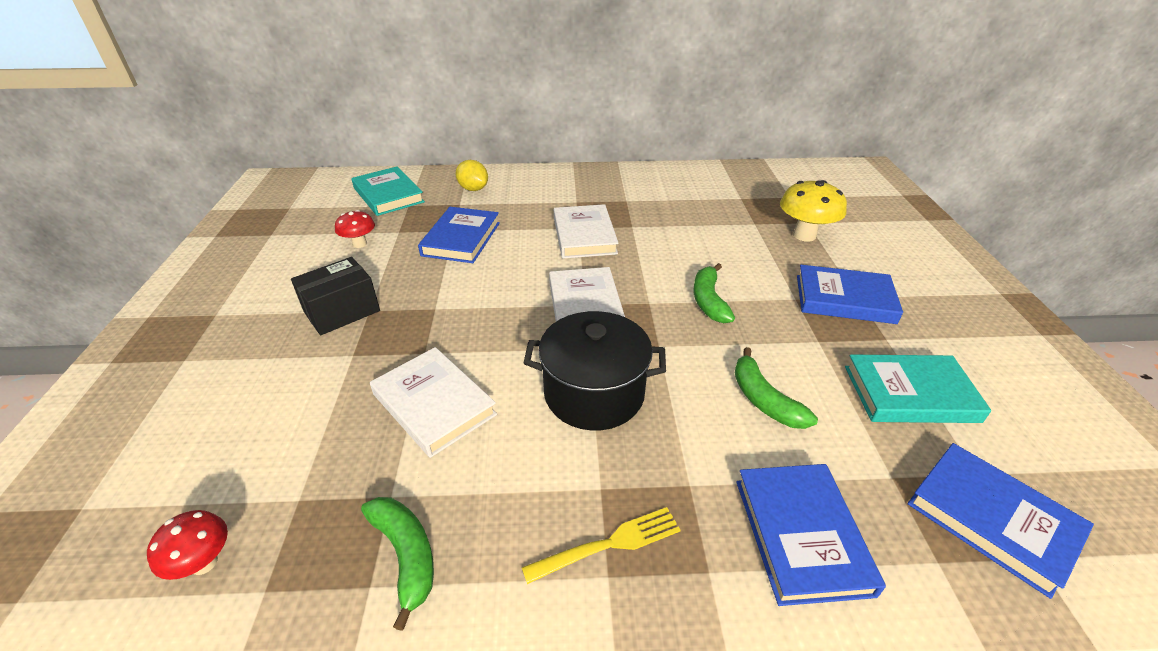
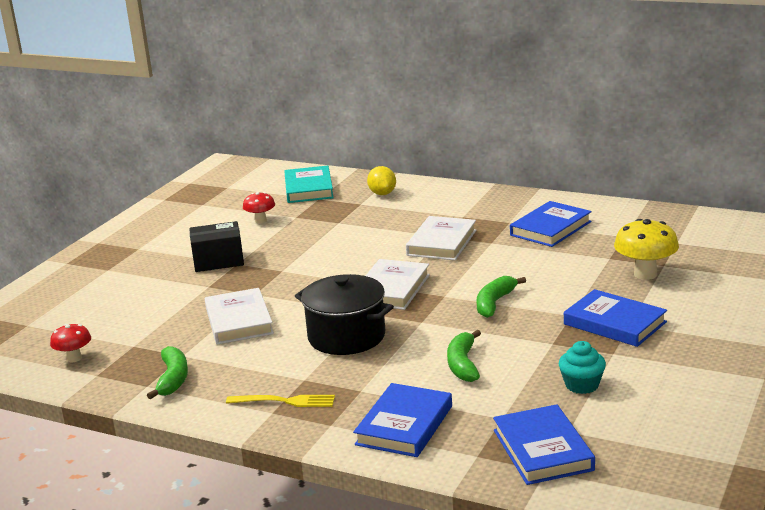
camera: 30 degrees right, 15 degrees down
blue book [418,207,500,263] -> blue book moved to [510,201,592,247]
turquoise book [845,355,991,423] -> turquoise cupcake [559,341,606,394]

